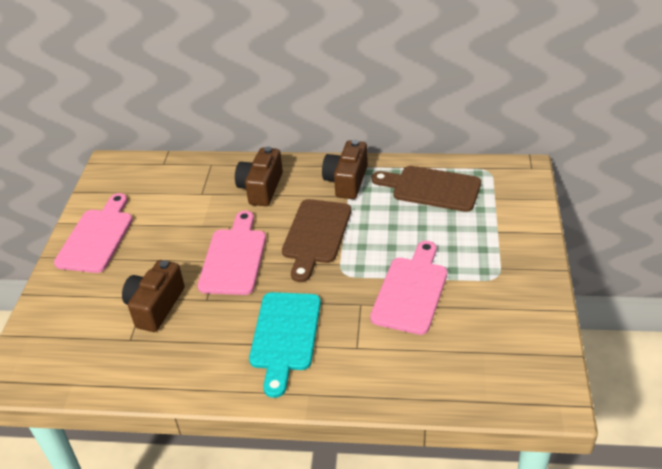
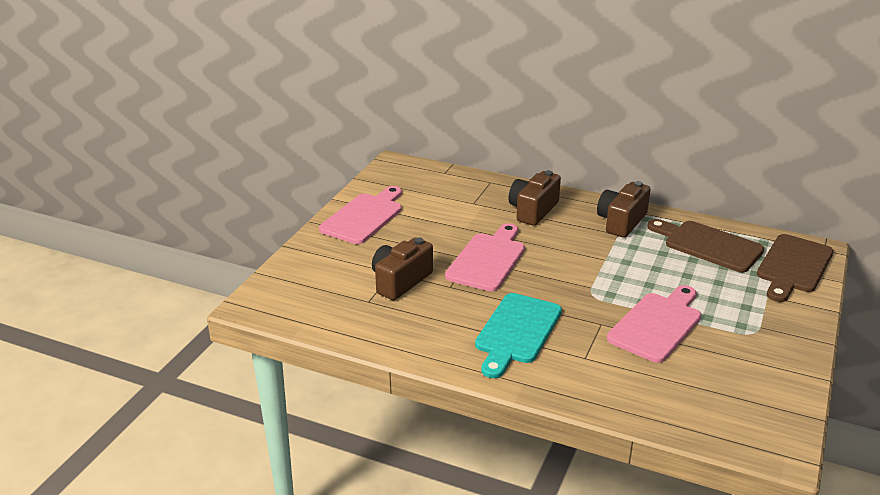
camera: 15 degrees right, 10 degrees down
brown cutting board [282,199,351,282] -> brown cutting board moved to [757,234,833,302]

